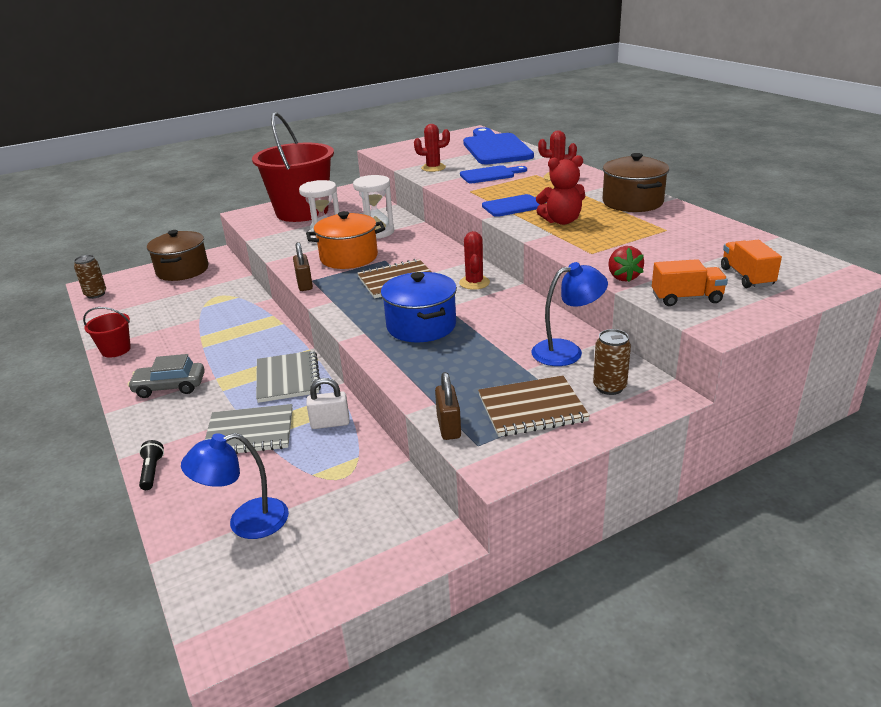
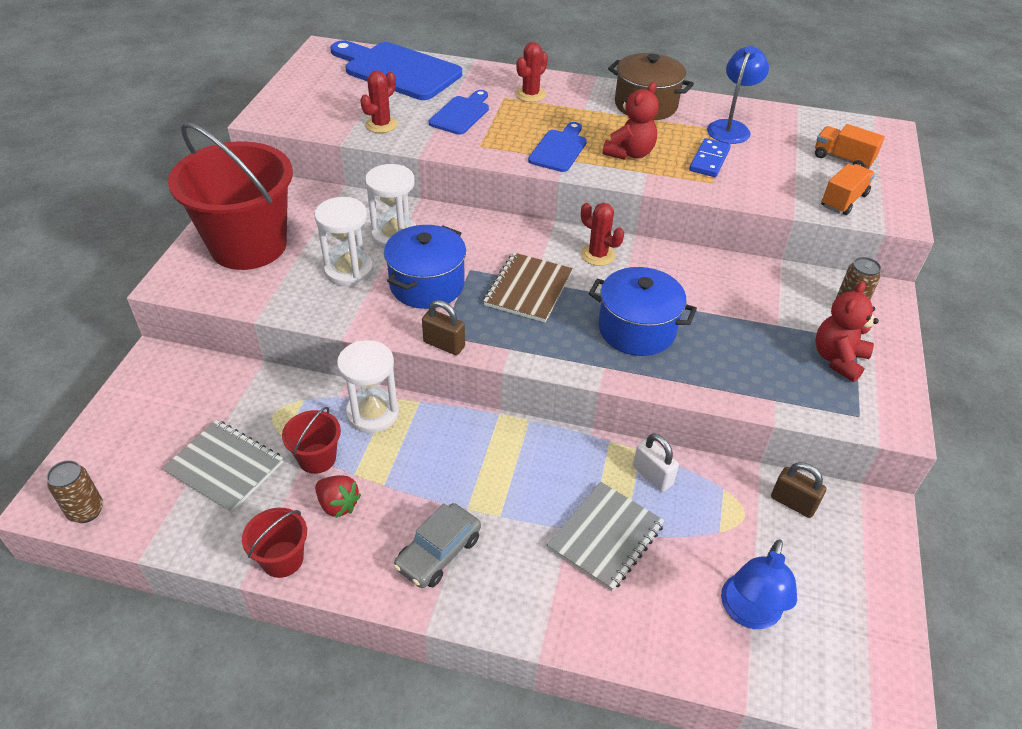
camera: 50 degrees left, 15 degrees up
black flashlight [139,440,164,490] -> none
brown pot [147,230,209,281] -> none
grey notebook [256,350,321,403] -> grey notebook moved to [162,420,283,513]
orange pot [306,211,385,269] -> blue pot [384,225,466,309]
white padlock [306,378,349,429] -> white padlock turned 75 degrees counterclockwise [633,433,679,492]
brown padlock [435,372,461,440] -> brown padlock moved to [771,462,826,518]
brown notebook [478,375,590,437] -> red teddy bear [815,281,879,382]
blue lamp [532,262,608,366] -> blue lamp moved to [707,46,769,144]
red strawberry [608,246,644,282] -> red strawberry moved to [315,475,361,518]
none -> red bucket [282,407,341,474]
none -> white hourglass [337,340,399,433]
none -> blue domino [689,138,731,177]

